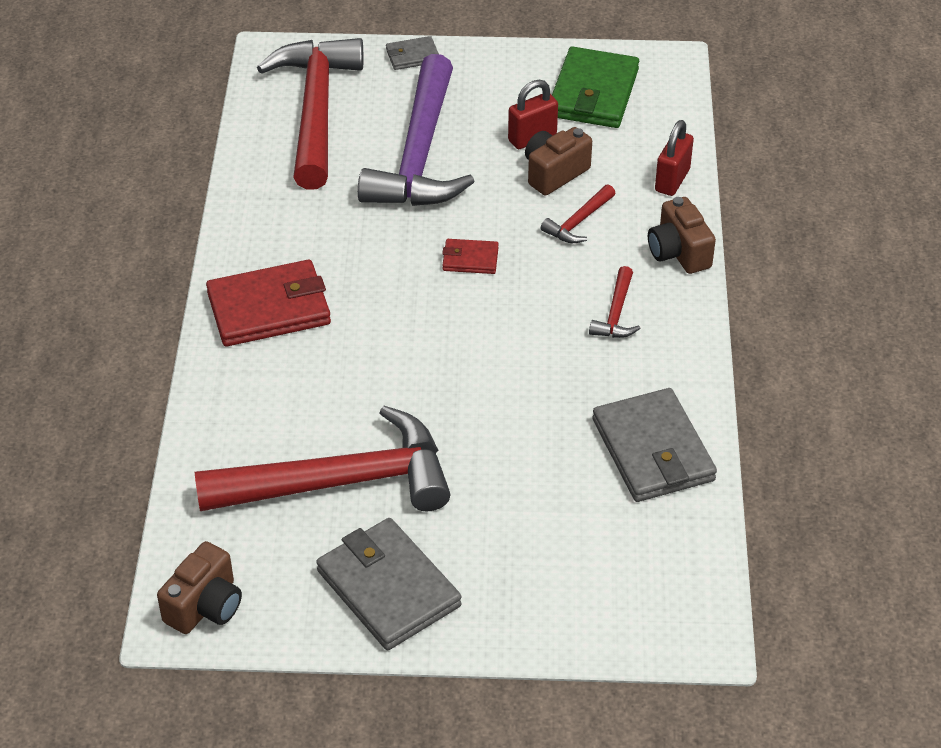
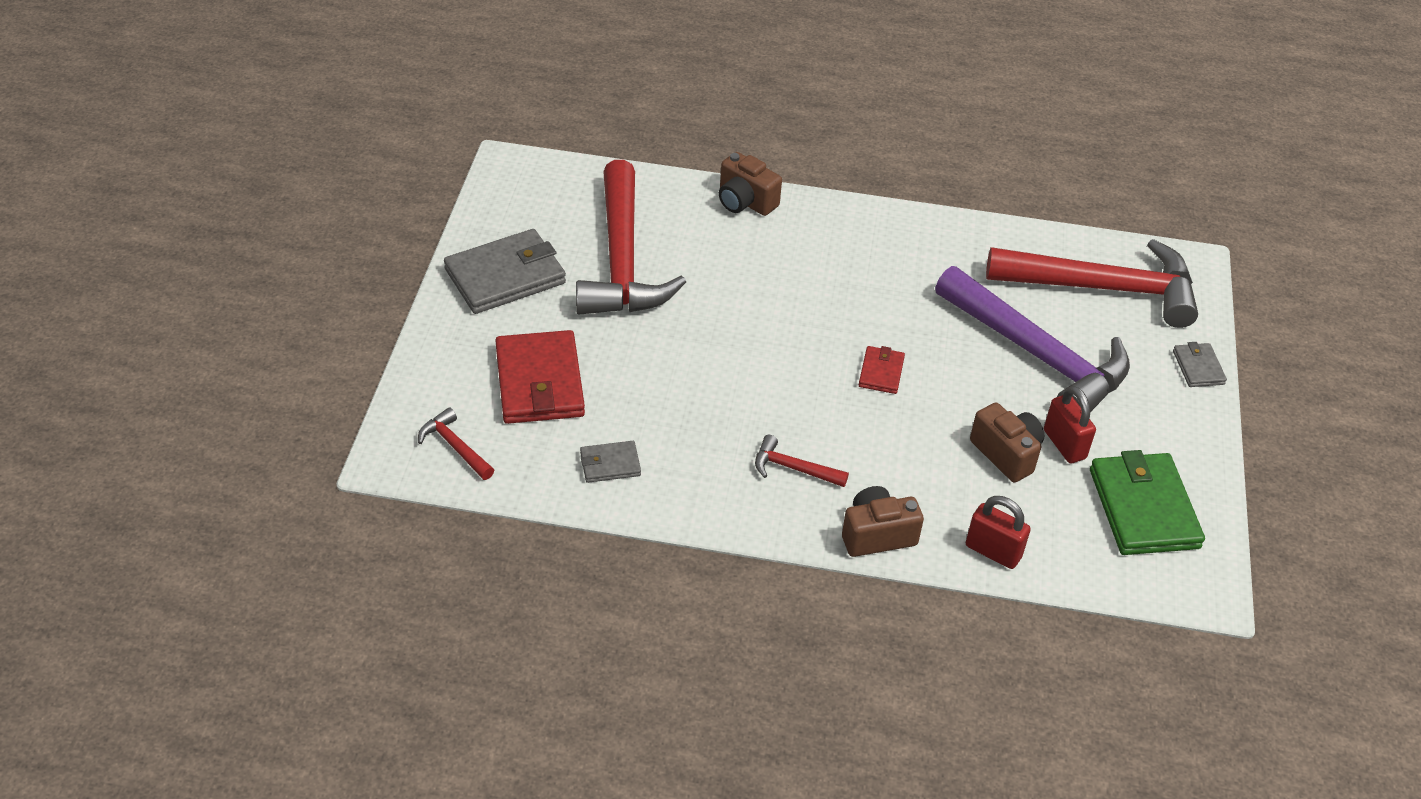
camera: 95 degrees right, 0 degrees up
brown camera [157,541,242,634] -> brown camera moved to [719,152,782,216]
red wallet [206,260,331,347] -> red wallet moved to [495,330,585,424]
purple hammer [358,54,475,206] -> purple hammer turned 150 degrees counterclockwise [935,266,1130,412]
red hammer [541,184,616,243] -> red hammer moved to [418,407,494,480]
green wallet [552,46,639,128] -> green wallet turned 60 degrees clockwise [1090,450,1205,555]
grey wallet [592,388,717,502] -> grey wallet [580,441,641,483], size x0.50

